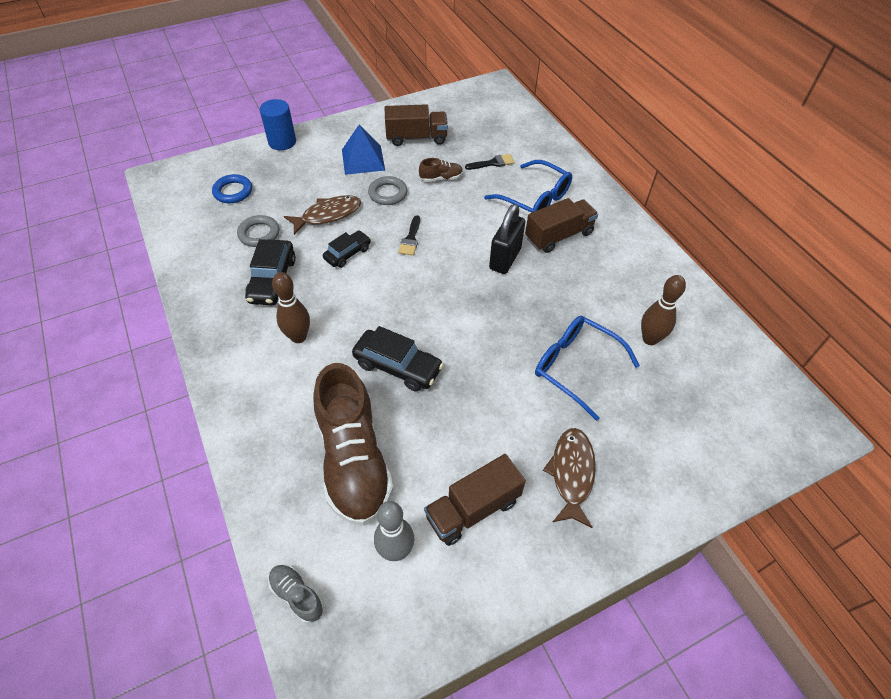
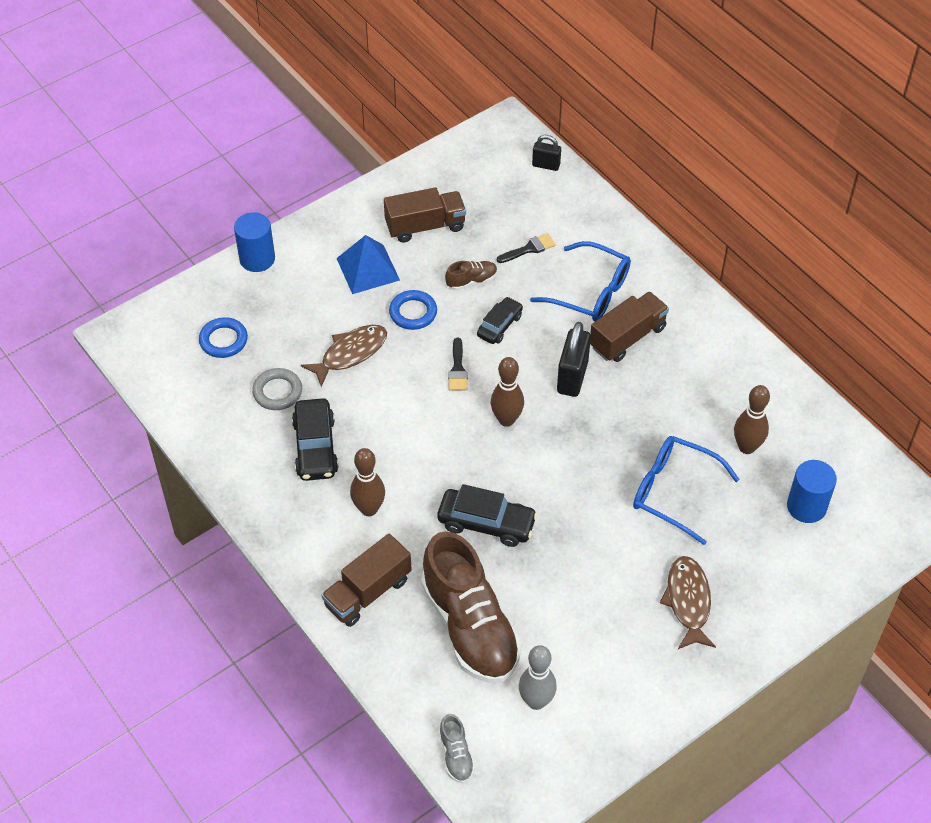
camera: 10 degrees left, 0 degrees up
grey shoe [268,565,324,623] -> grey shoe turned 135 degrees counterclockwise [439,714,475,783]
black car [323,231,371,268] -> black car moved to [477,297,523,344]
grey ring [368,176,408,205] -> blue ring [389,290,437,330]
brown truck [424,454,526,546] -> brown truck moved to [321,534,412,627]
none -> brown bowling pin [491,357,524,427]
none -> black padlock [532,135,561,171]
none -> blue cylinder [787,460,837,523]

